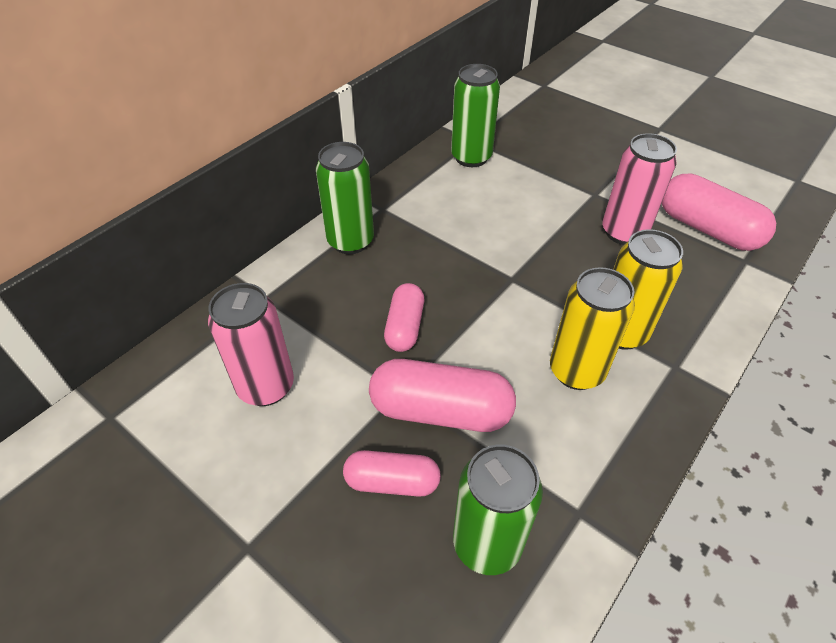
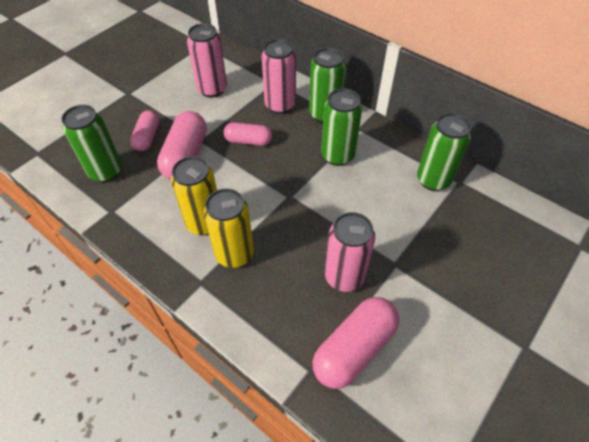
camera: 90 degrees right, 5 degrees up
none -> pink can [262,39,296,114]
none -> green can [321,88,362,166]

